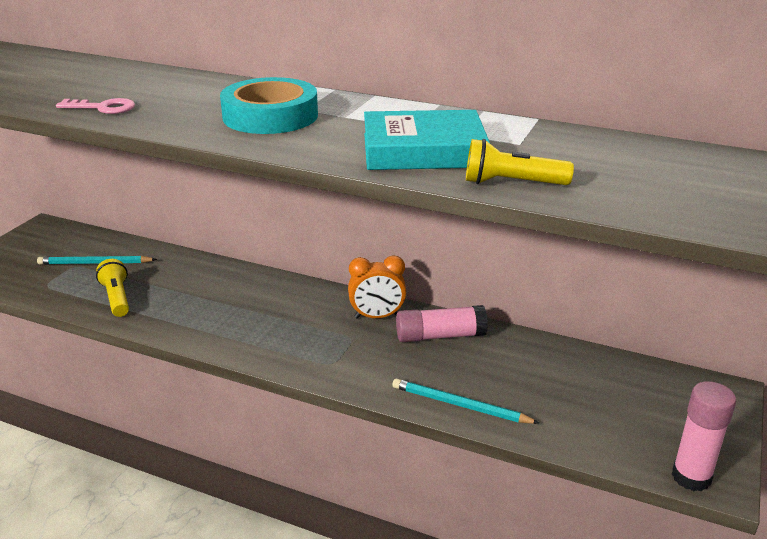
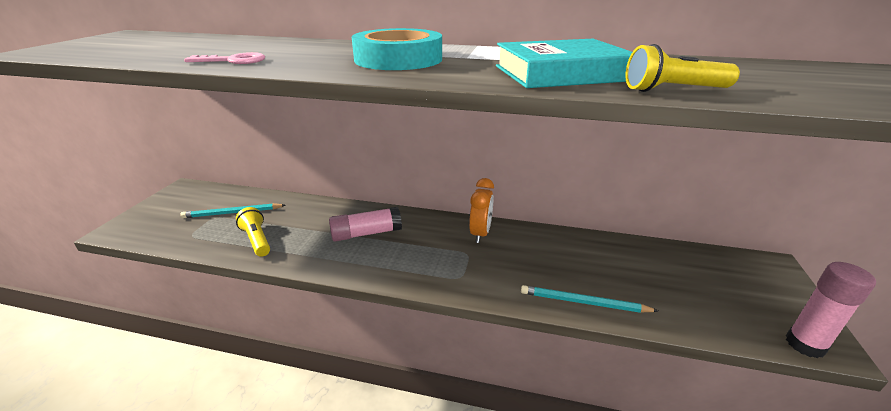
camera: 10 degrees left, 0 degrees up
orange clock [348,255,406,319] -> orange clock turned 60 degrees counterclockwise [469,178,494,243]
pink glue stick [396,305,488,342] -> pink glue stick moved to [329,207,402,241]

